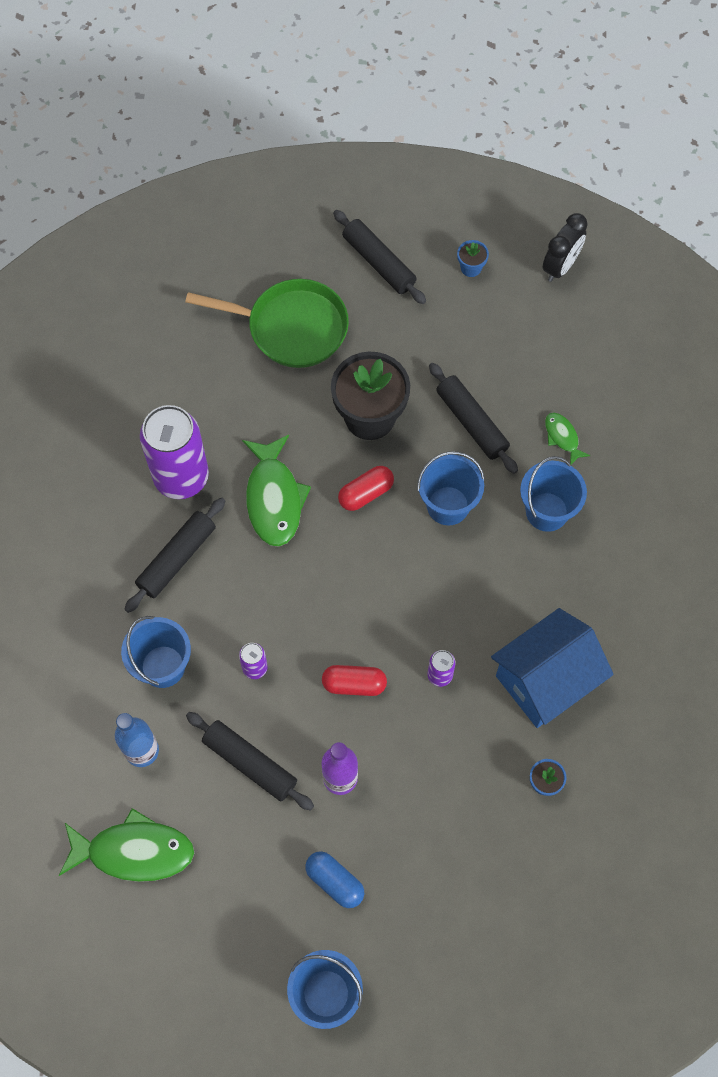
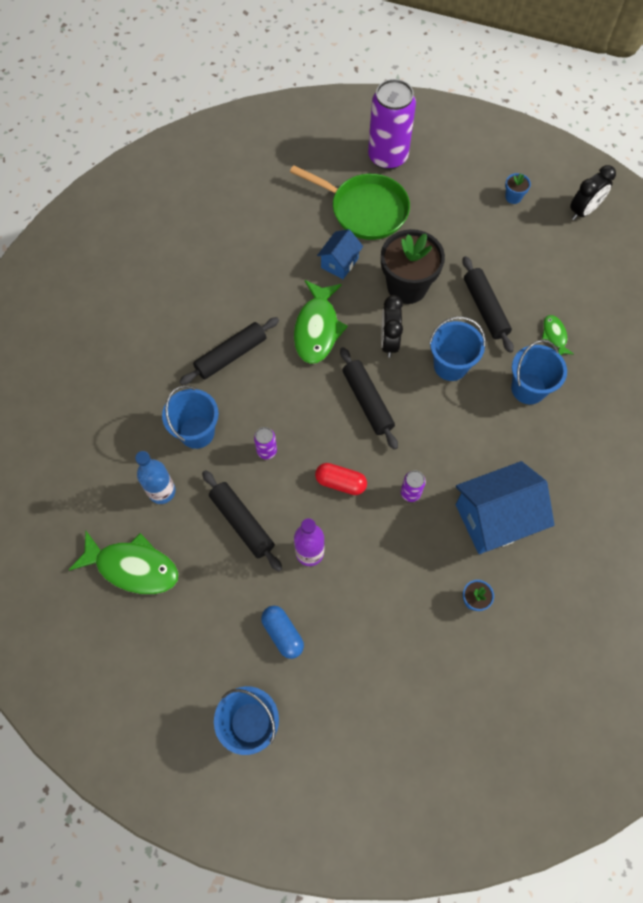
camera: 15 degrees right, 0 degrees up
purple can [140,405,209,499] -> purple can moved to [368,79,416,170]
black rolling pin [333,210,426,304] -> black rolling pin moved to [340,347,398,450]
red capsule [338,466,394,511] -> black clock [381,295,403,357]
none -> blue house [317,229,363,279]

